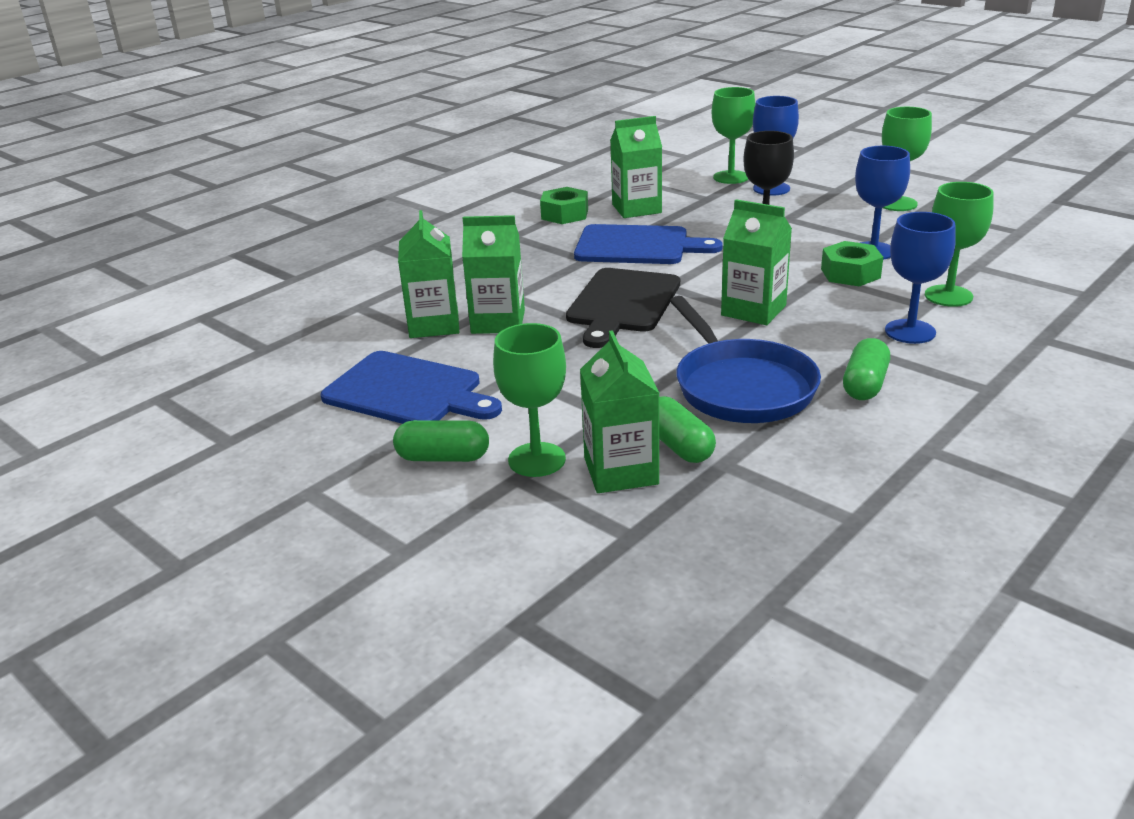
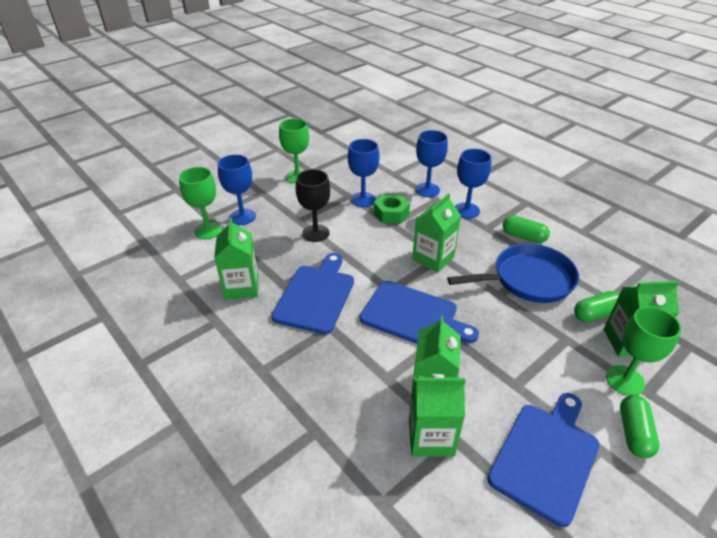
camera: 85 degrees left, 10 degrees up
green nut [540,187,588,224] -> none
black cutting board [566,268,680,348] -> blue cutting board [360,281,479,344]
green goblet [925,182,994,307] -> blue goblet [415,130,448,197]

